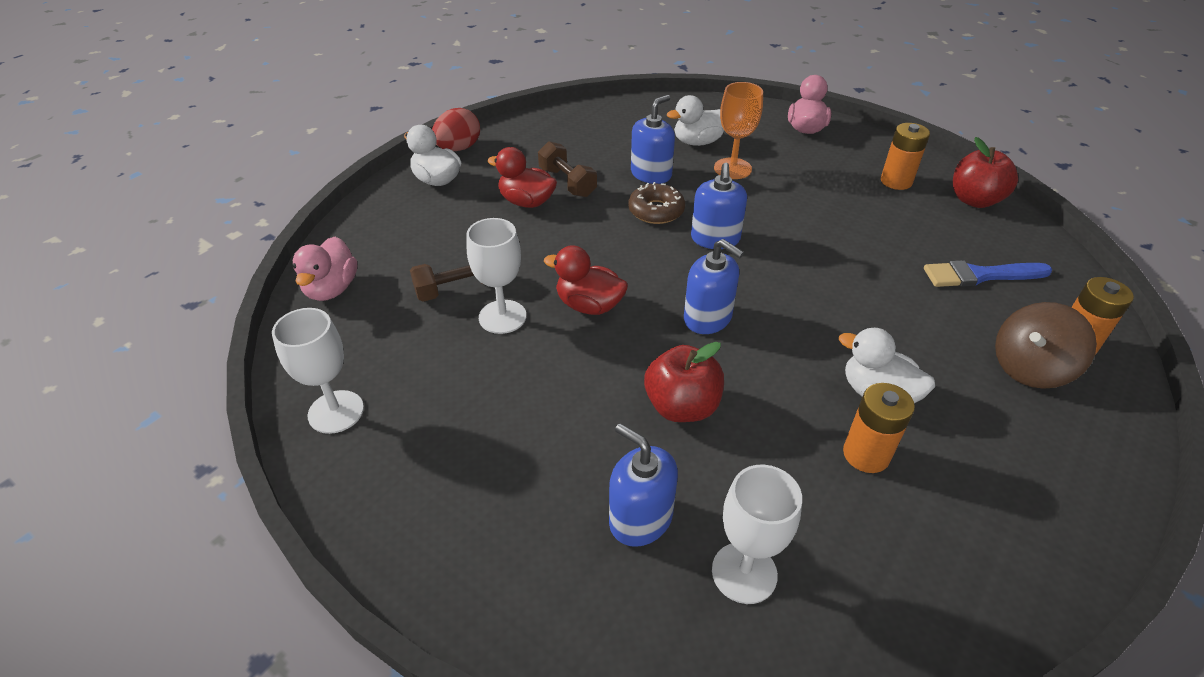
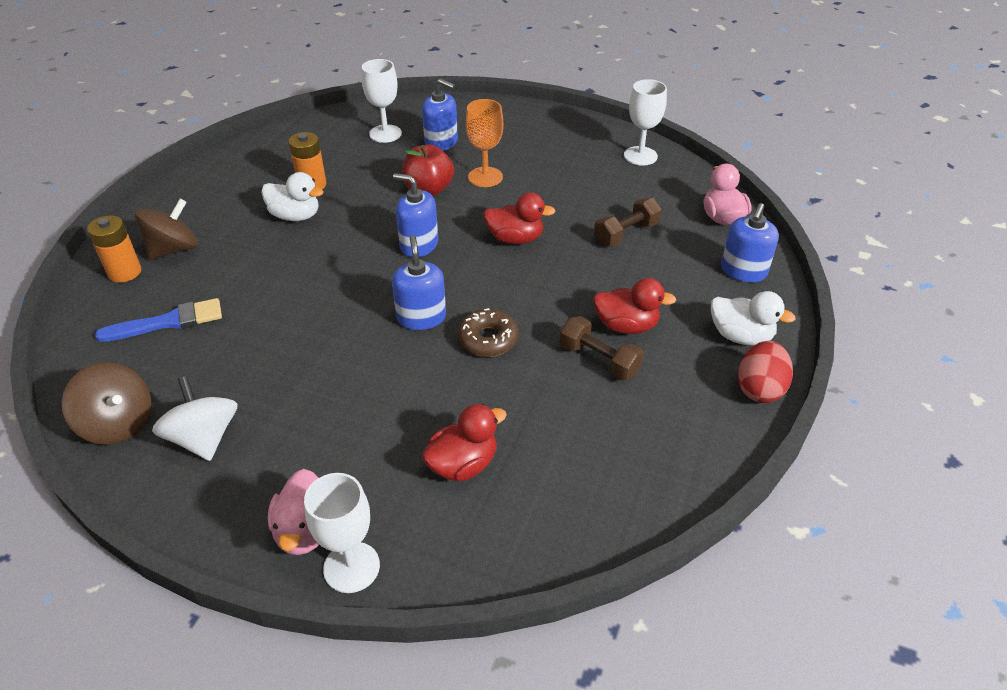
camera: 165 degrees right, 0 degrees up
white goblet [467,218,526,334] -> white goblet moved to [304,473,380,593]
blue soap dispenser [631,95,675,184] -> blue soap dispenser moved to [721,203,779,282]
white duck [667,95,724,146] -> red duck [422,404,507,481]
orange goblet [714,82,763,179] -> orange goblet moved to [466,99,503,187]
orange battery [881,123,930,190] -> white spinning top [152,376,238,461]
red apple [953,137,1018,208] -> brown spinning top [62,362,151,445]

